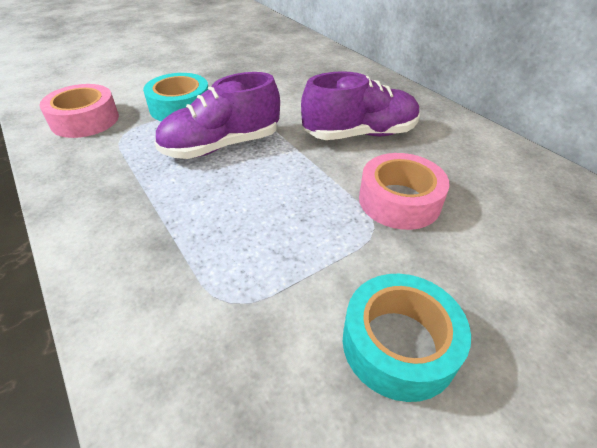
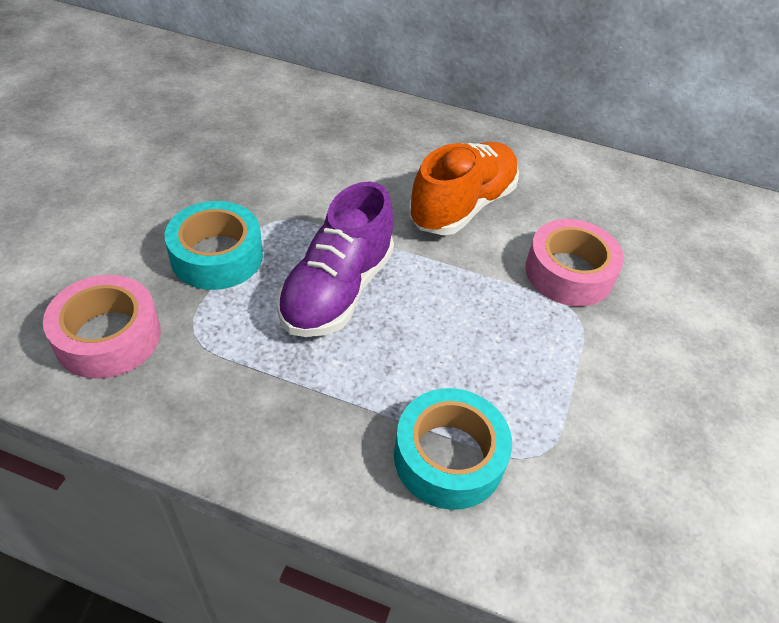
camera: 40 degrees left, 5 degrees up
purple shoe [301,71,420,140] -> orange shoe [409,142,519,235]
turquoise tape [343,274,471,402] -> turquoise tape moved to [394,388,512,510]

